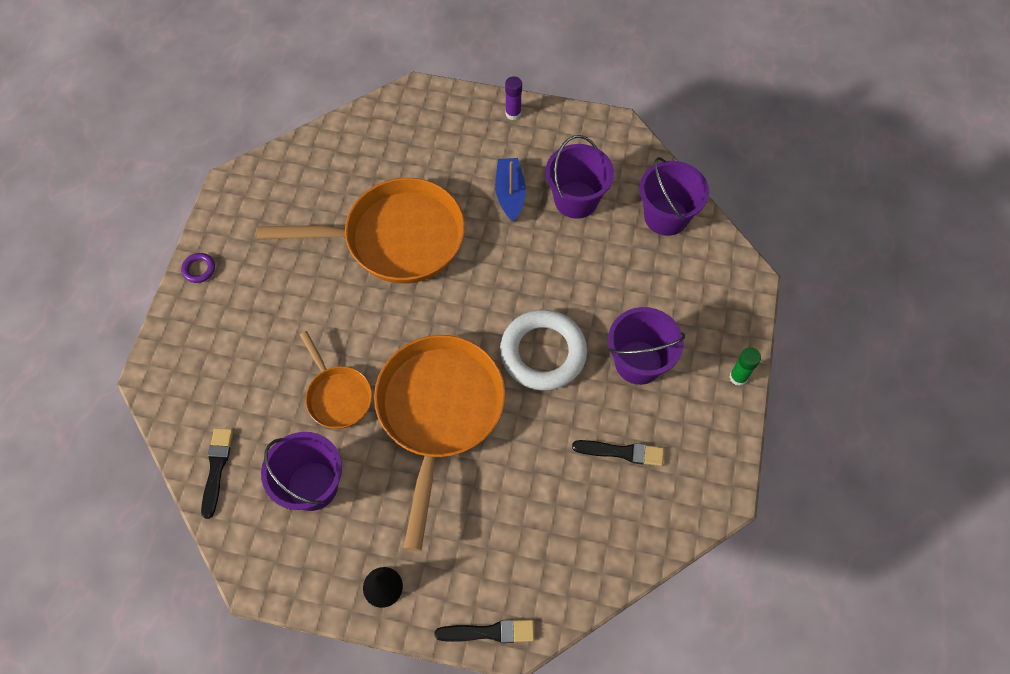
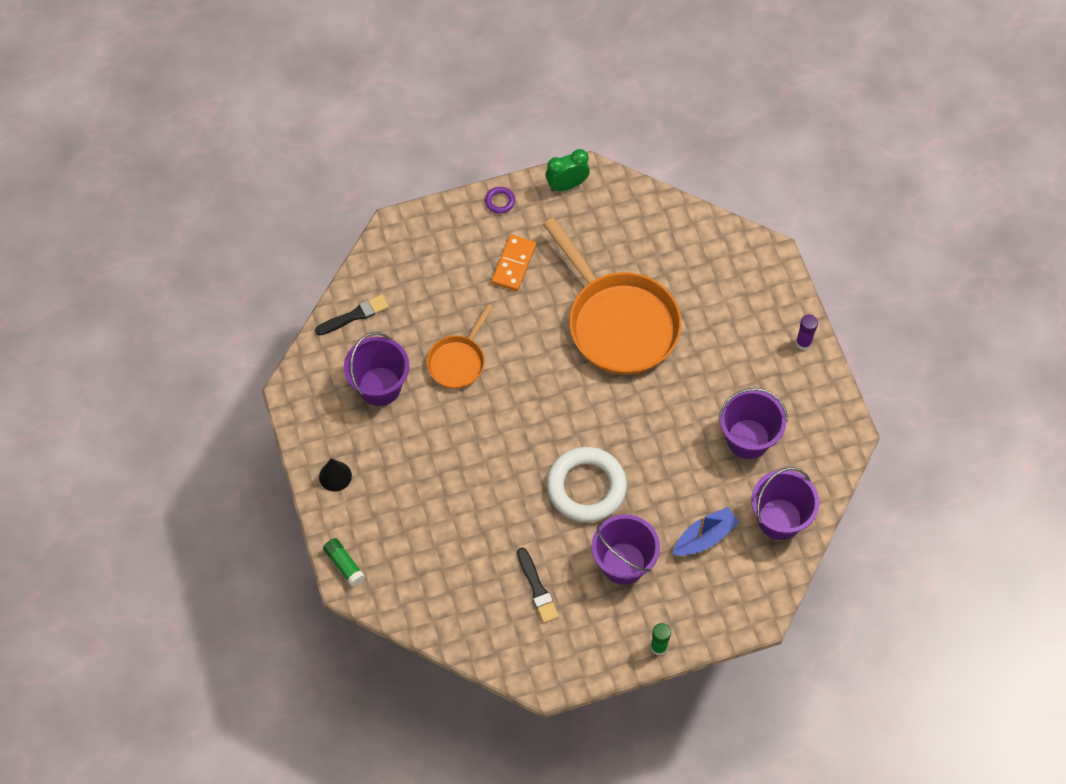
camera: 60 degrees right, 0 degrees up
orange pan [374,335,505,551] -> none
black brush [435,620,534,643] -> green glue stick [323,538,365,587]
blue boat [495,158,526,222] -> blue boat moved to [672,507,740,556]
none -> orange domino [492,235,536,291]
none -> green clock [546,149,590,192]

